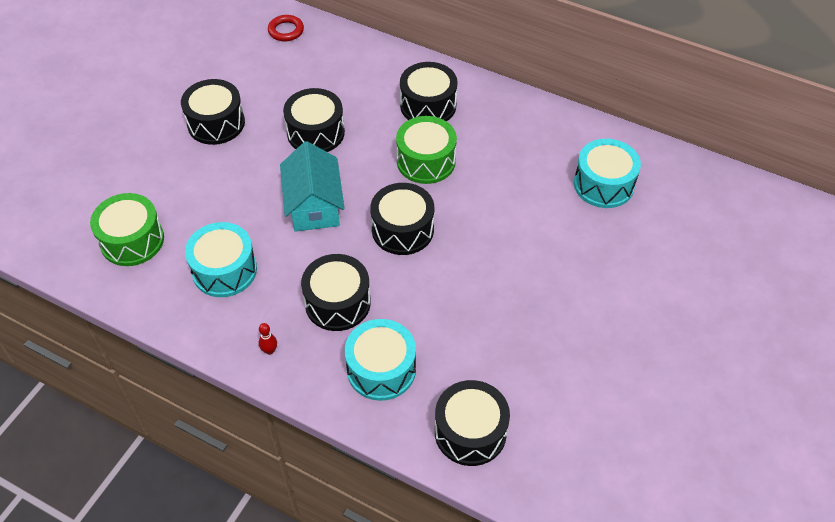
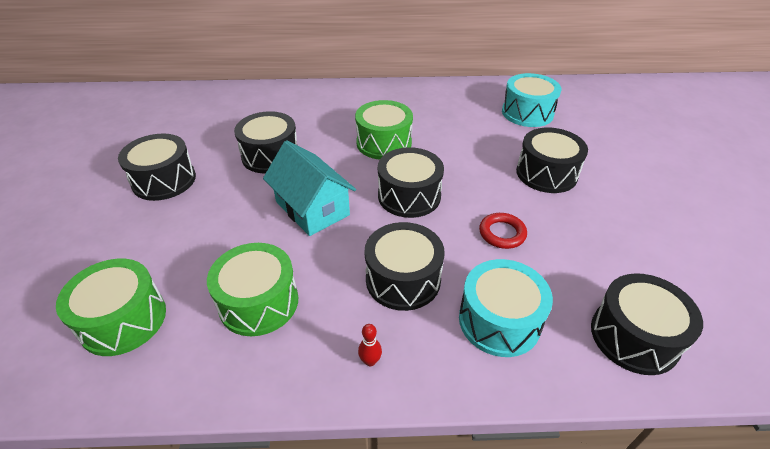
camera: 30 degrees left, 10 degrees down
turquoise drum [185,222,257,297] -> green drum [207,243,298,336]
red ring [268,15,304,41] -> red ring moved to [479,213,527,249]
black drum [400,62,458,121] -> black drum moved to [516,127,588,193]

